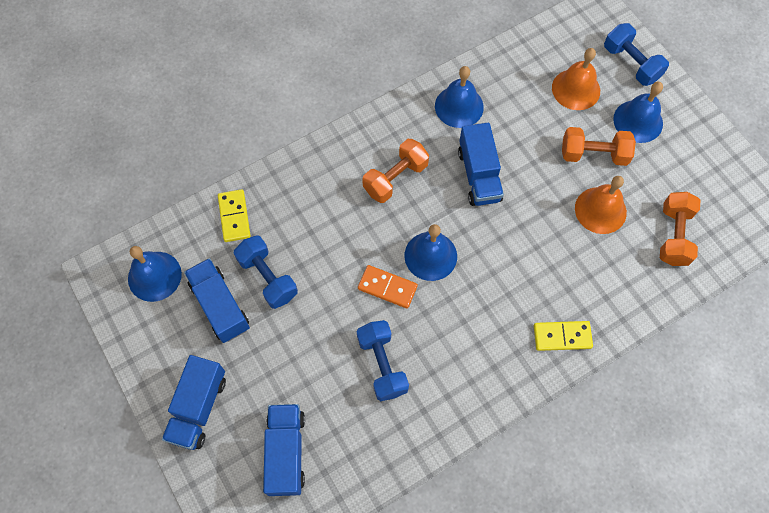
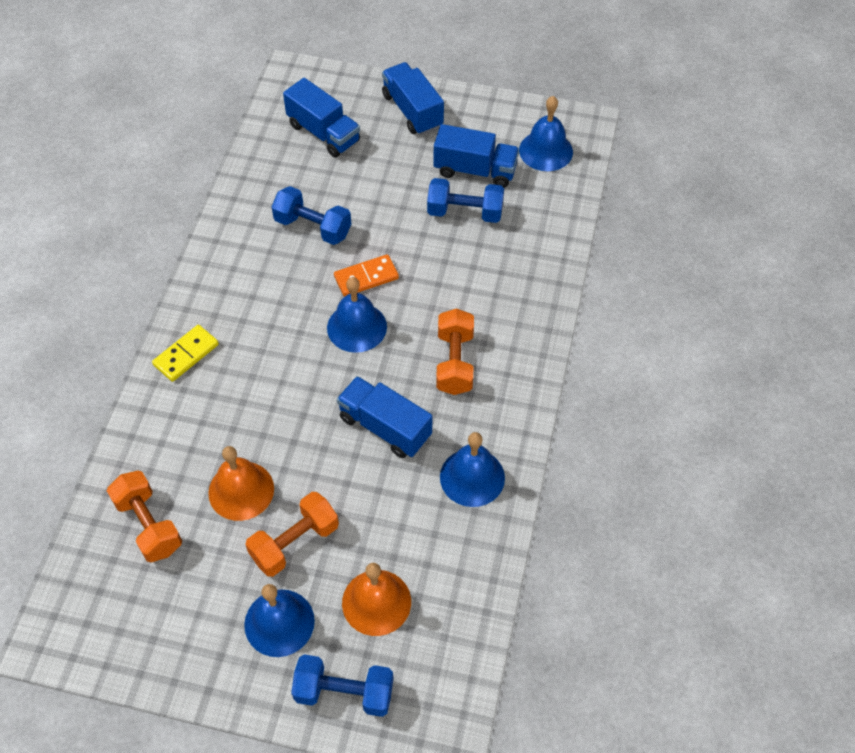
camera: 135 degrees right, 10 degrees down
yellow domino [218,189,251,242] -> none

